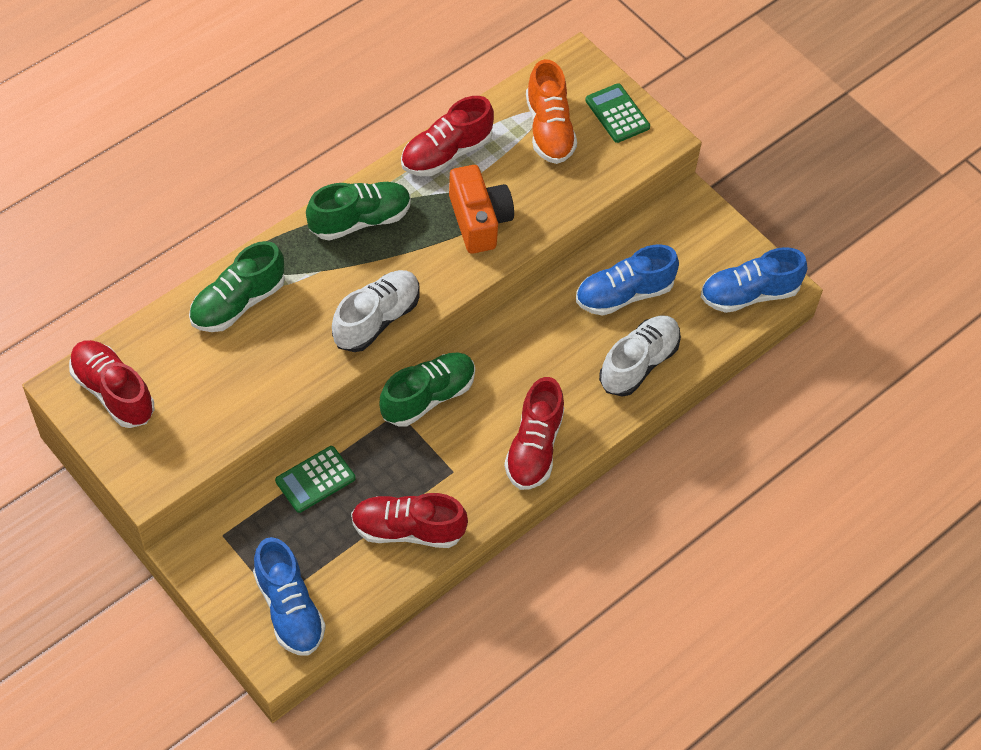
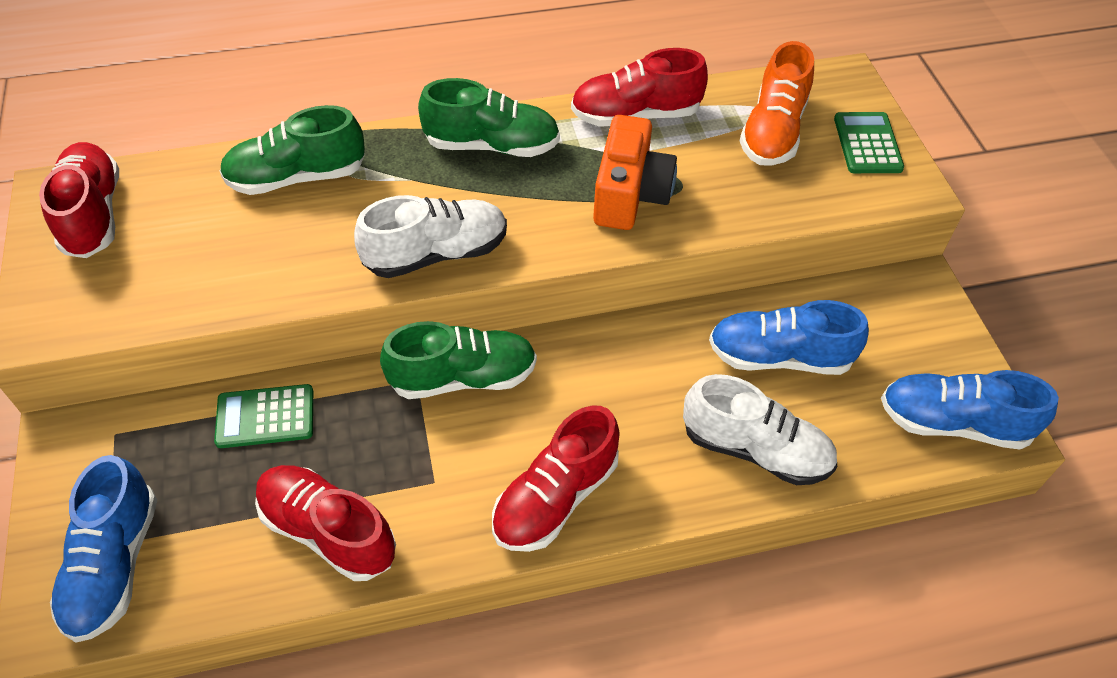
camera: 30 degrees right, 5 degrees down
white shoe [599,315,681,397] -> white shoe turned 45 degrees clockwise [683,374,837,485]

